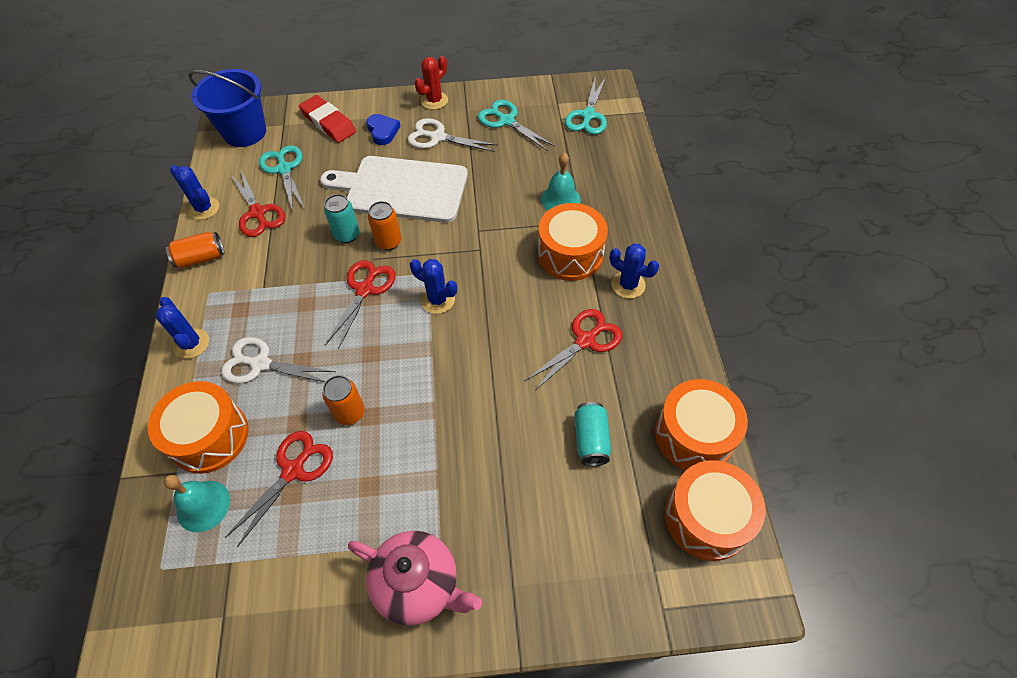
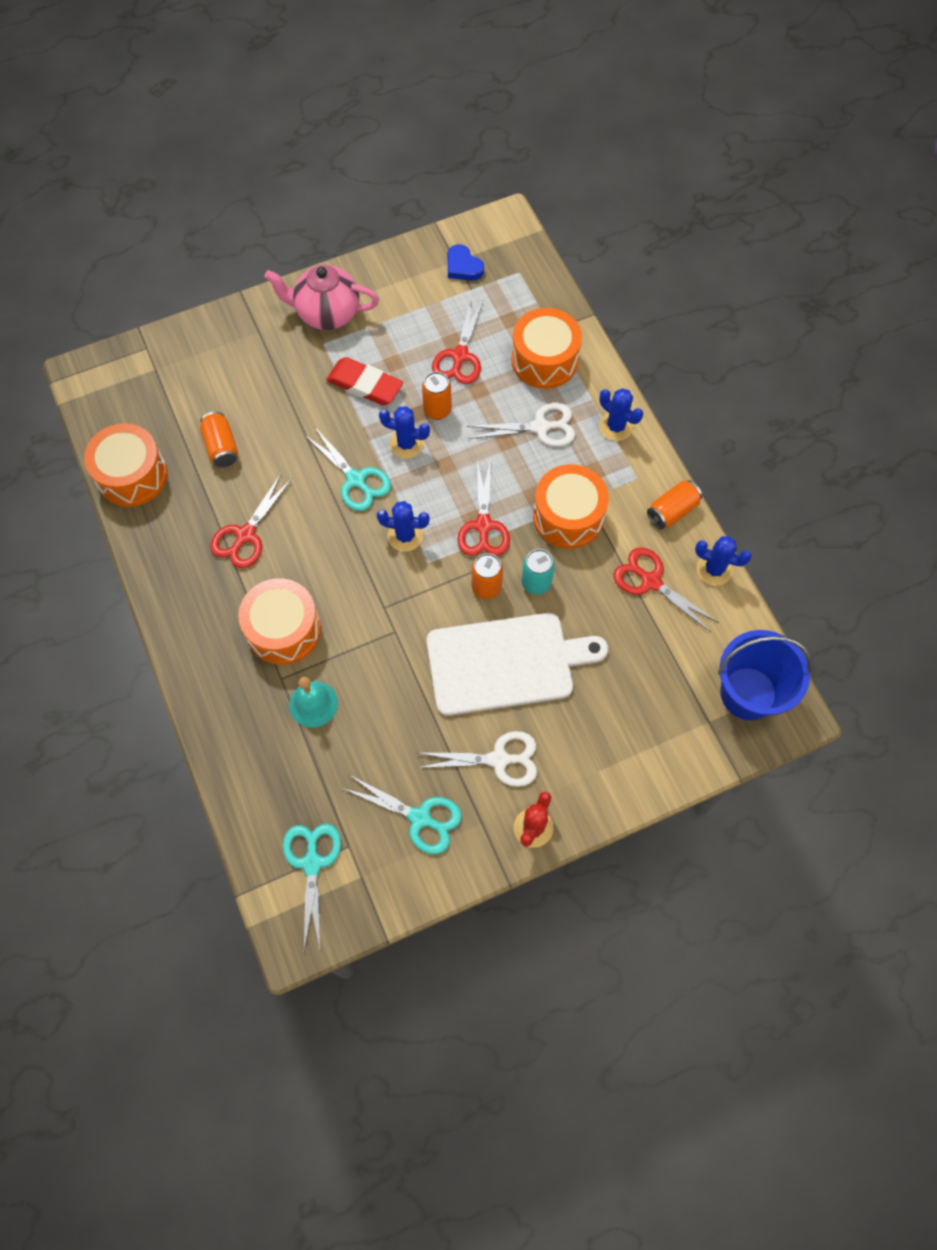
camera: 160 degrees right, 10 degrees up
turquoise bell [164,475,230,532] -> none
turquoise scissors [259,145,305,212] -> turquoise scissors moved to [305,426,391,511]
red eraser [299,95,356,143] -> red eraser moved to [326,357,403,405]
blue heart [366,114,400,145] -> blue heart moved to [448,244,484,281]
turquoise can [574,402,611,466] -> orange can [200,412,238,467]
blue cactus [610,243,659,299] -> blue cactus moved to [379,406,430,459]
orange drum [665,460,765,561] -> orange drum moved to [533,464,609,549]

